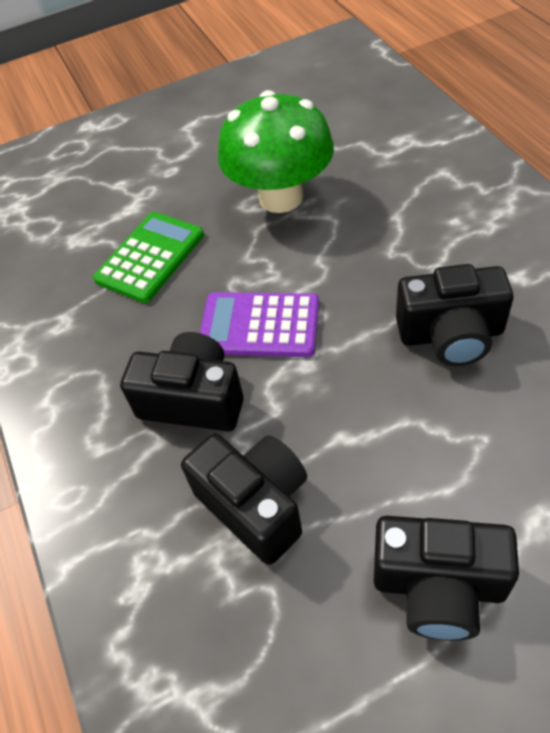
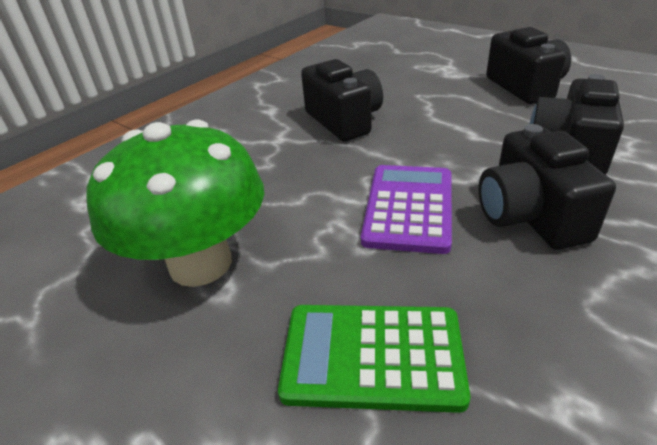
camera: 120 degrees left, 15 degrees down
purple calculator [200,292,319,357] -> purple calculator turned 150 degrees counterclockwise [361,165,452,254]

